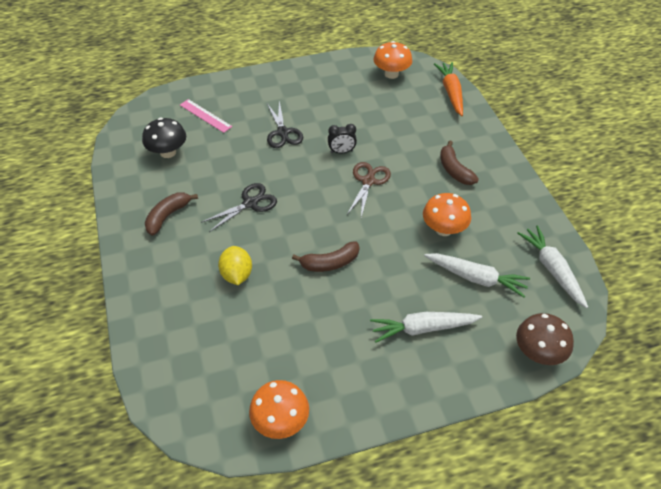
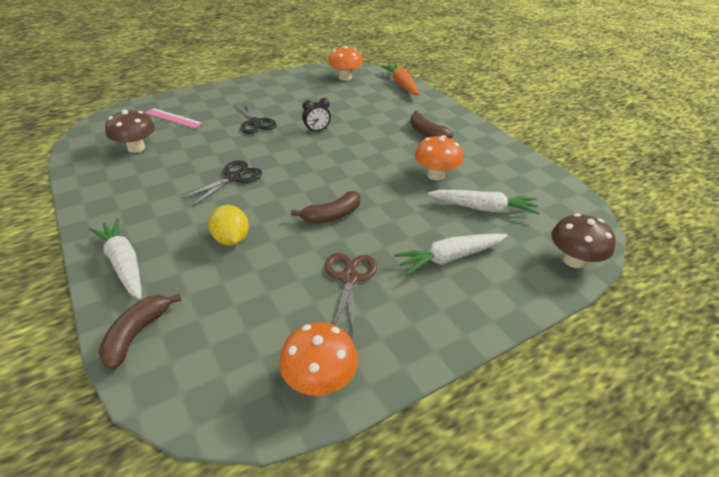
camera: 15 degrees left, 10 degrees down
black mushroom [142,118,186,158] -> brown mushroom [105,110,155,153]
brown banana [145,192,198,236] -> brown banana moved to [98,294,182,370]
brown scissors [347,162,391,218] -> brown scissors moved to [325,253,377,331]
white carrot [517,225,588,308] -> white carrot moved to [89,218,142,300]

